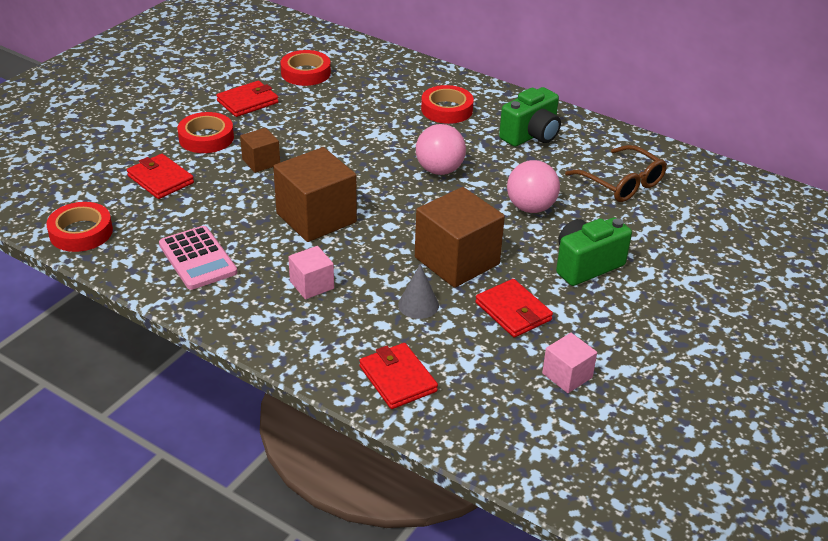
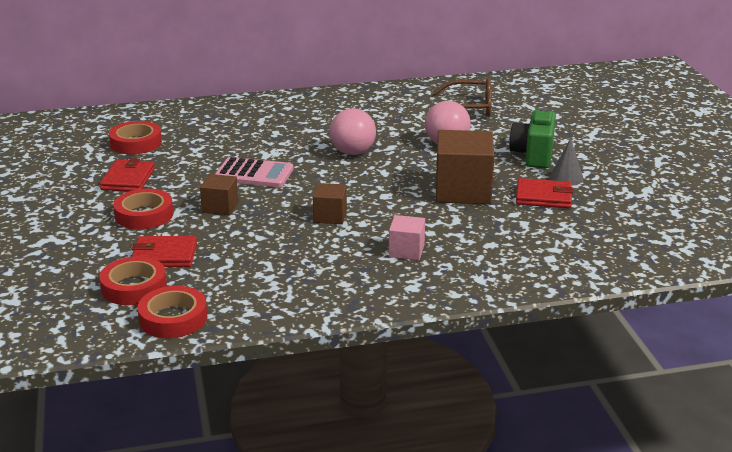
camera: 45 degrees left, 10 degrees down
pink calculator [159,226,237,290] -> pink calculator moved to [215,157,293,188]
brown cube [273,147,357,242] -> brown cube [313,183,347,224], size x0.52
red wallet [359,343,438,409] -> none
grey cone [398,264,439,319] -> grey cone moved to [550,138,584,186]
red tape [421,85,474,124] -> red tape moved to [99,256,167,305]
green camera [499,87,561,147] -> none
pink cube [542,333,597,393] -> none

